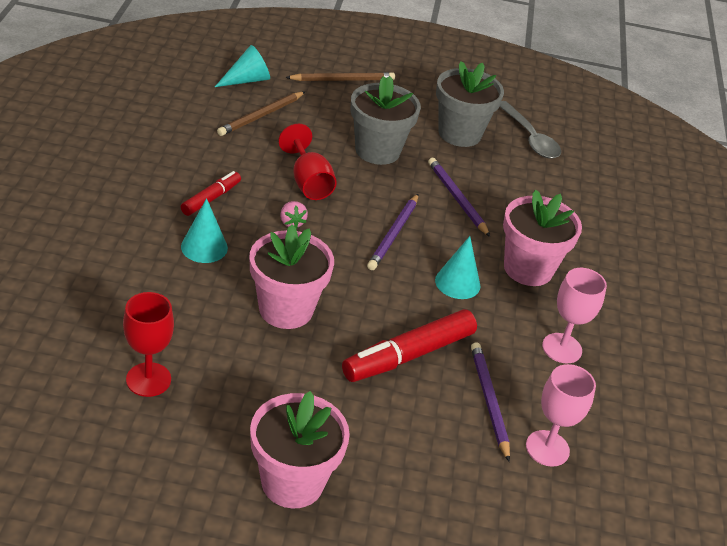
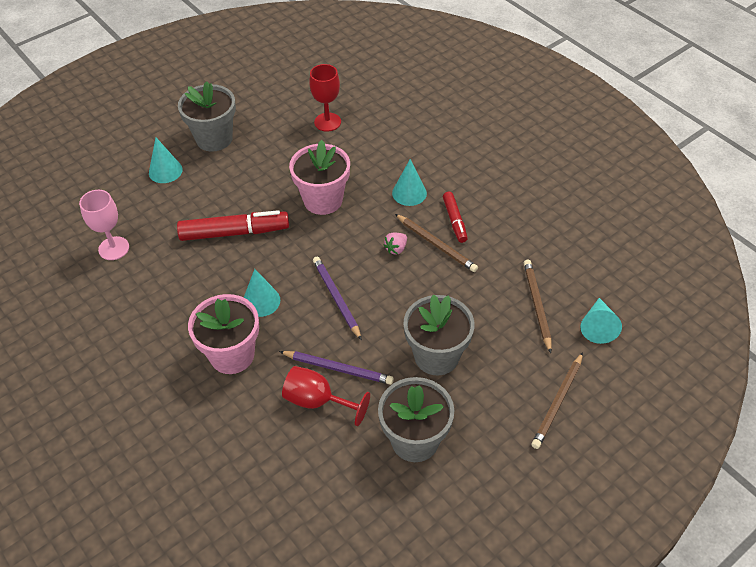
camera: 140 degrees right, 10 degrees up
pink flower pot [250,391,350,508] -> grey flower pot [178,81,236,152]
red goblet [278,124,337,200] -> red goblet moved to [282,366,370,426]
pink strawberry [280,201,308,228] -> pink strawberry turned 75 degrees counterclockwise [384,233,407,255]
red marker [342,309,477,382] -> red marker turned 75 degrees clockwise [177,210,289,241]
purple pencil [471,342,510,462] -> none
grey spoon [499,101,561,159] -> none
pink goblet [542,268,607,363] -> none
none -> turquoise cone [149,137,183,183]
none -> brown pencil [395,214,478,272]

